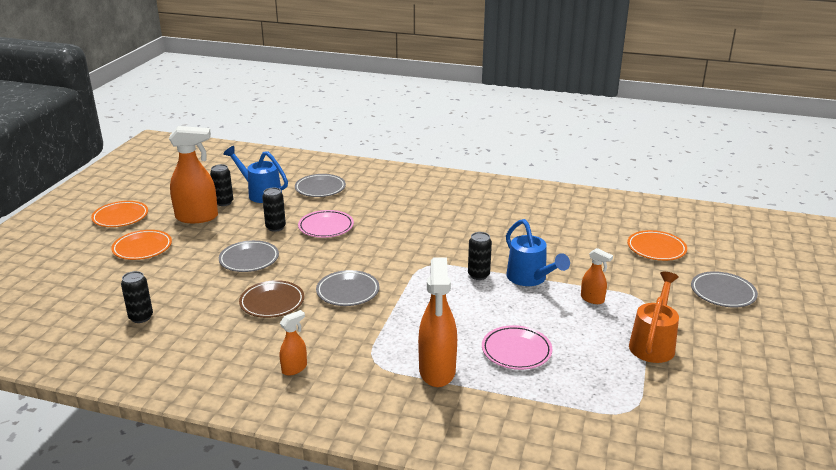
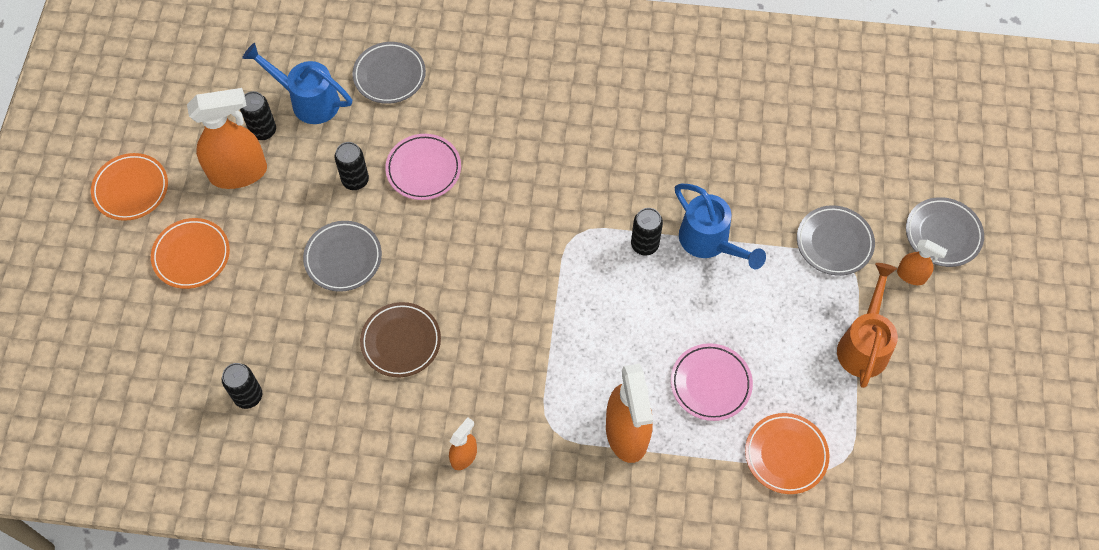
camera: 10 degrees left, 35 degrees up
grey plate [316,270,379,306] -> grey plate moved to [797,205,875,276]
orange spray bottle [581,248,613,304] -> orange spray bottle moved to [897,240,948,285]
orange plate [627,230,687,261] -> orange plate moved to [745,413,829,494]

